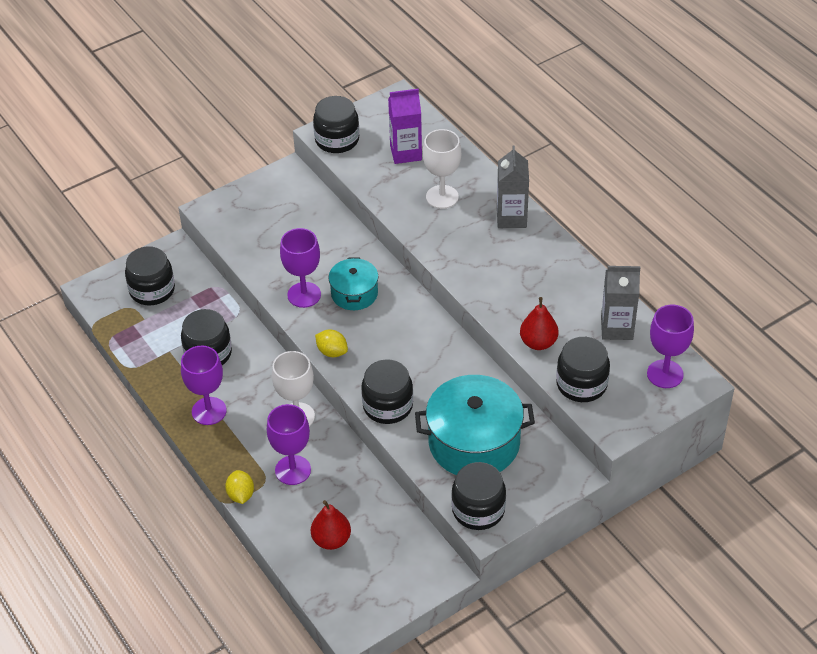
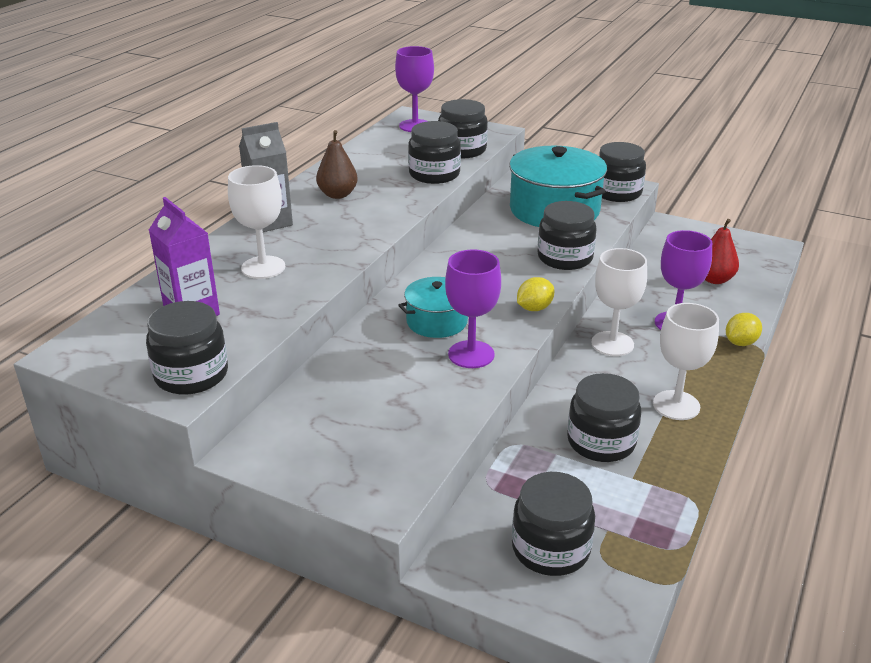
camera: 120 degrees left, 15 degrees down
purple goblet [181,346,227,425] -> white goblet [653,303,719,420]
yellow lemon [315,330,348,357] -> yellow lemon turned 45 degrees clockwise [517,277,554,311]
red pear [520,297,559,350] -> black jar [408,121,461,184]
grey carton [601,266,640,340] -> none
none -> brown pear [316,130,358,199]

